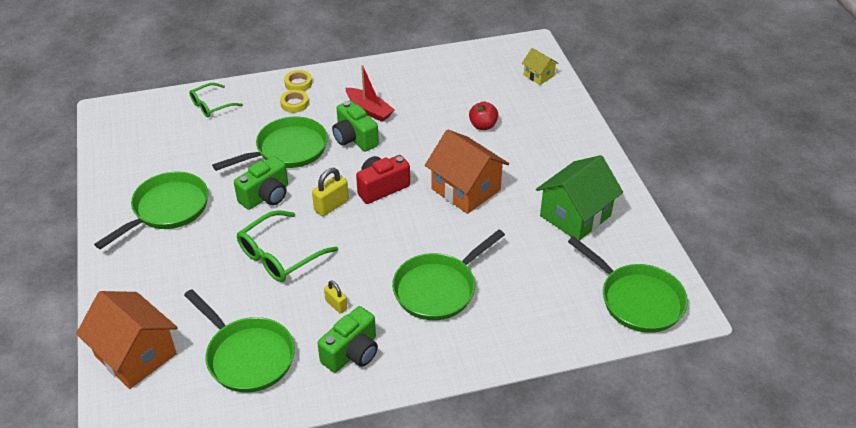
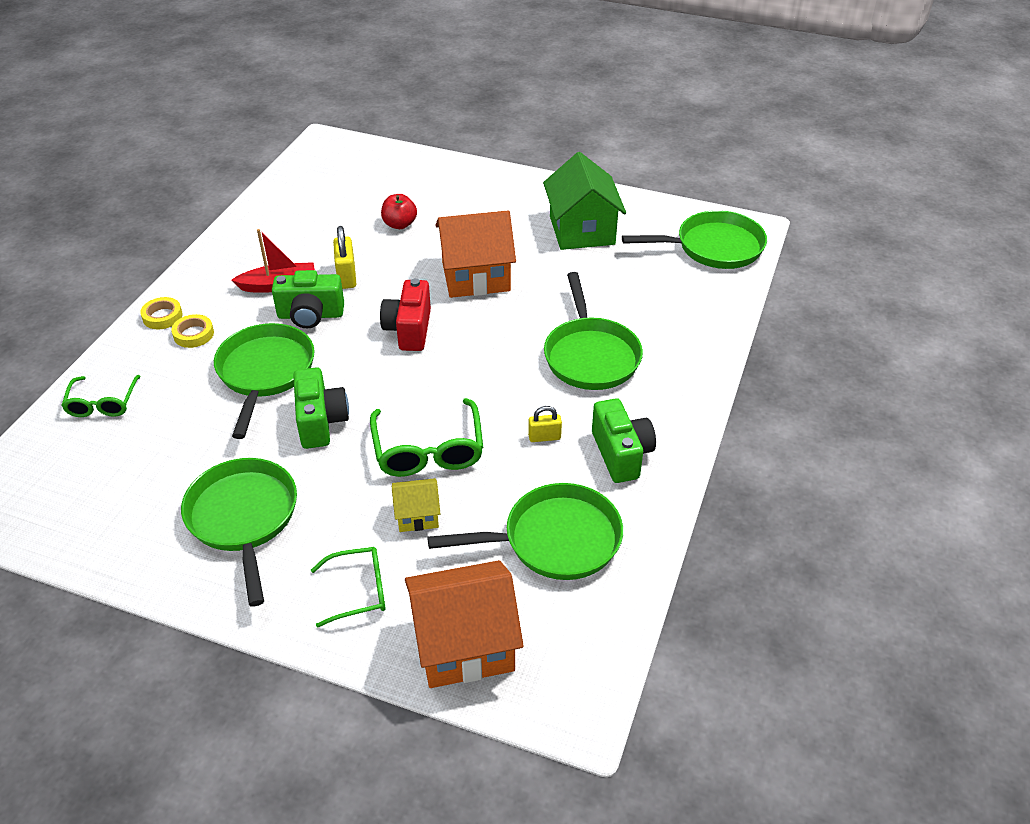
camera: 55 degrees left, 0 degrees up
yellow padlock [312,168,349,216] -> yellow padlock moved to [333,226,356,289]
yellow house [522,48,559,85] -> yellow house moved to [392,478,440,532]
none -> green glasses [311,547,386,628]

